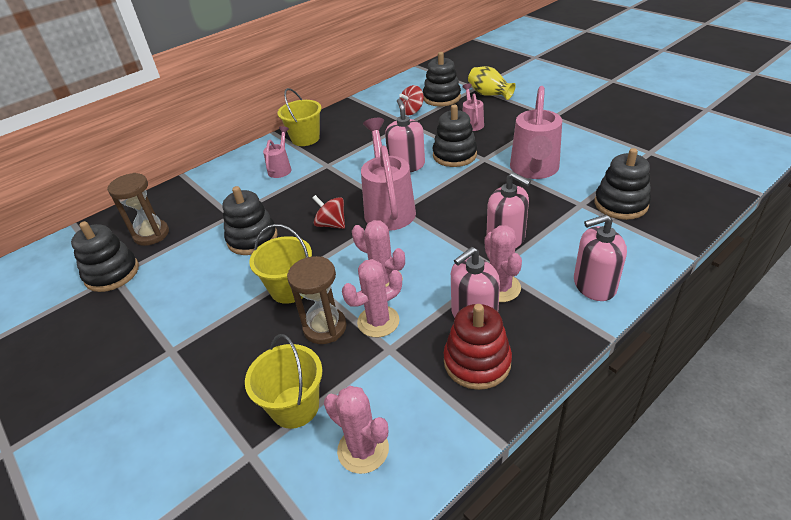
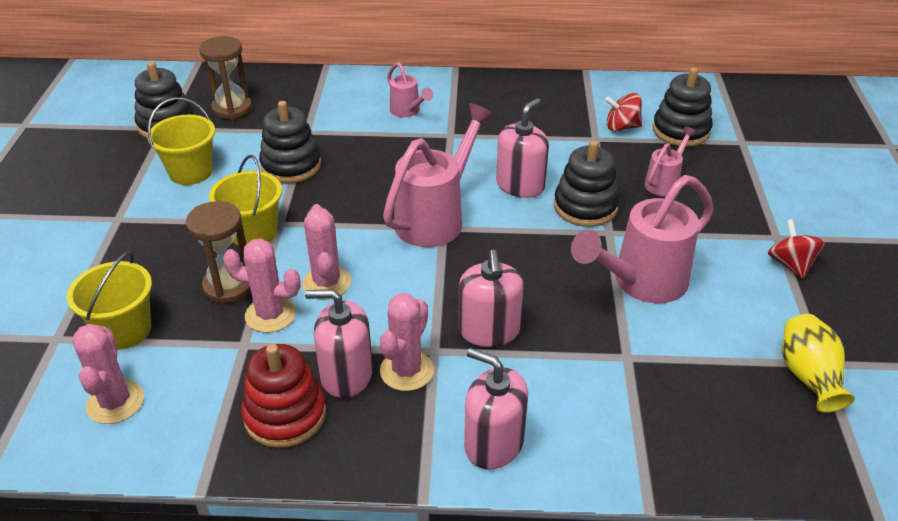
camera: 40 degrees right, 0 degrees up
pink watering can [263,126,291,178] -> pink watering can turned 90 degrees clockwise [387,62,433,117]
yellow bucket [277,88,321,146] -> yellow bucket moved to [147,97,215,185]
red spinning top [313,195,345,229] -> red spinning top moved to [768,219,825,279]
yellow vase [468,66,516,100] -> yellow vase moved to [782,314,855,413]
black stacking toy [594,148,651,220] -> none

